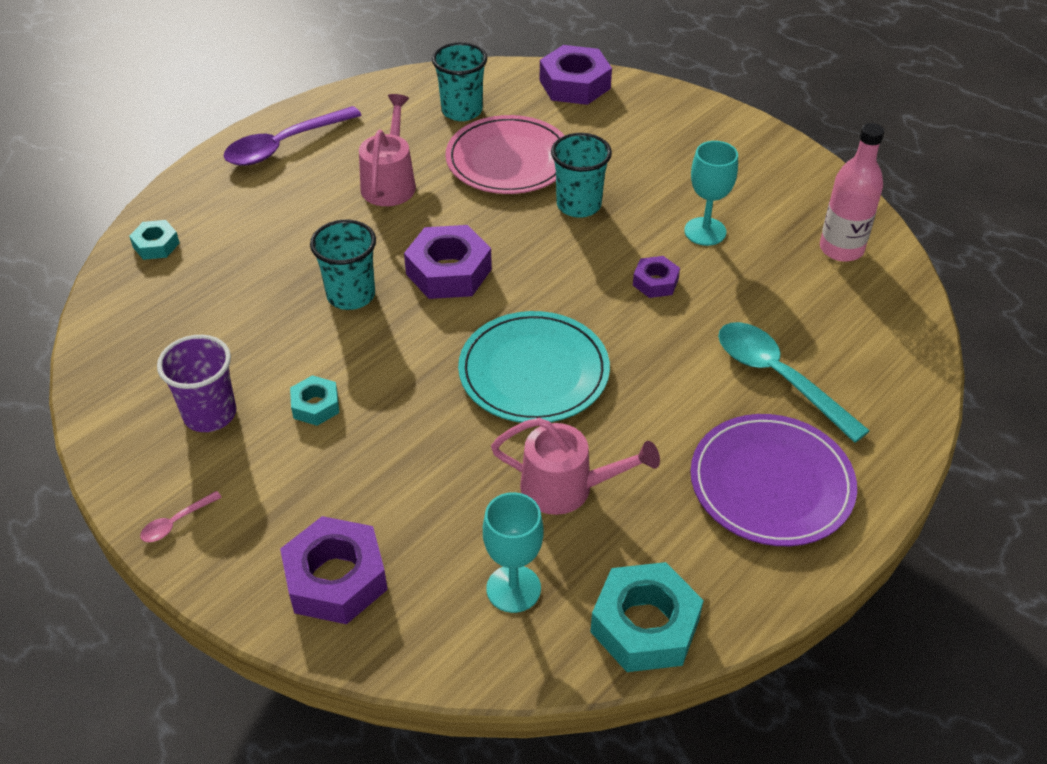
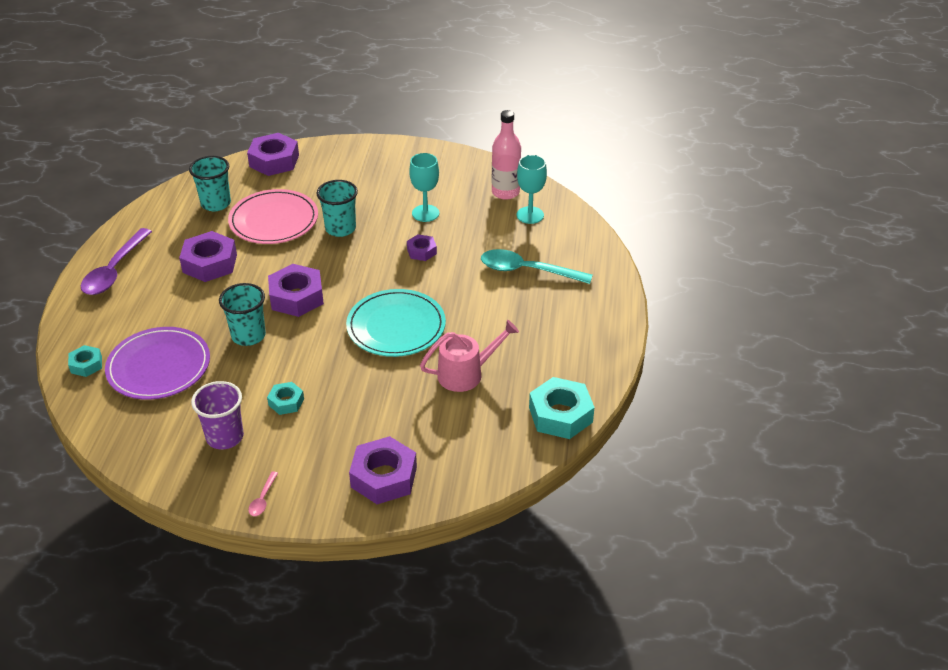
camera: 35 degrees left, 5 degrees down
pink watering can [359,94,416,206] -> purple nut [179,231,237,282]
turquoise goblet [483,492,544,613] -> turquoise goblet moved to [517,155,547,224]
purple plate [690,414,857,546] -> purple plate moved to [105,327,210,400]

